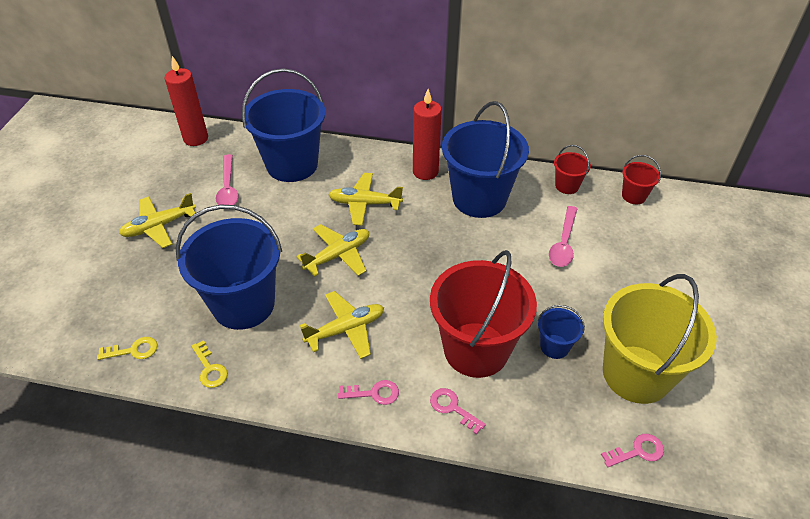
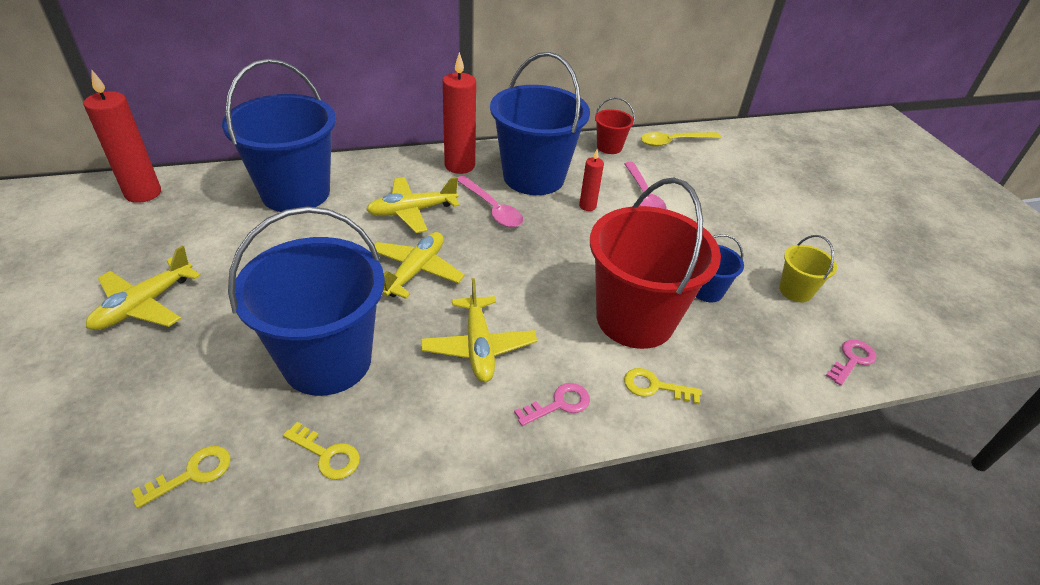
camera: 30 degrees left, 5 degrees down
pink spoon [216,154,238,205] -> pink spoon moved to [458,176,523,228]
yellow plane [300,291,384,359] -> yellow plane turned 135 degrees clockwise [421,278,537,382]
pink key [430,388,486,435] -> yellow key [624,368,702,404]
yellow bucket [603,274,717,404] -> yellow bucket [779,235,837,302], size x0.45
red bucket [622,155,661,204] -> yellow spoon [641,132,721,147]
none -> red candle [579,150,604,211]

